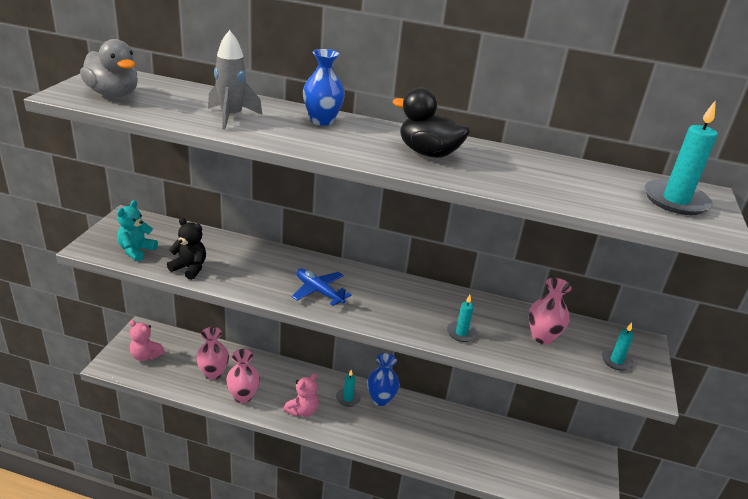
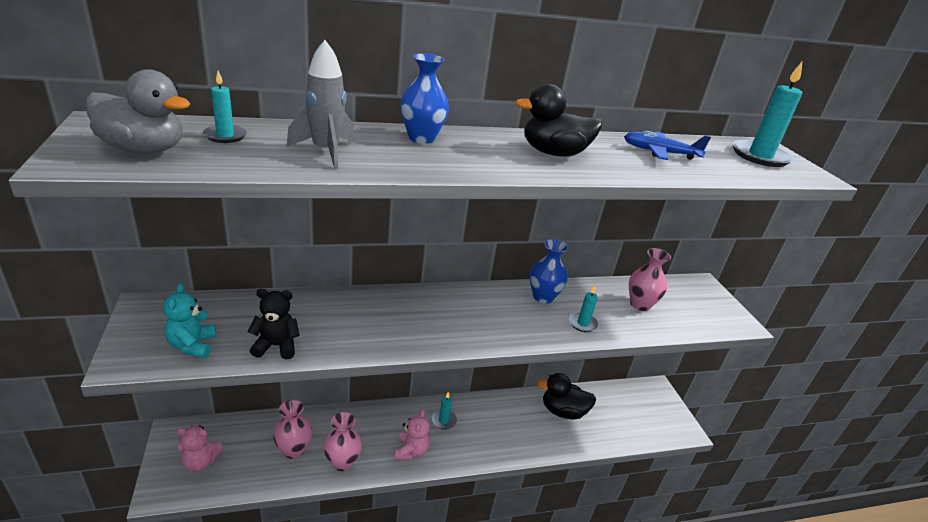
camera: 30 degrees left, 0 degrees up
blue plane [292,268,351,306] -> blue plane moved to [624,131,711,160]
blue vase [367,353,400,406] -> blue vase moved to [530,239,568,304]
turquoise candle [601,323,634,371] -> turquoise candle moved to [203,71,247,143]
none -> black duck [537,373,596,419]

